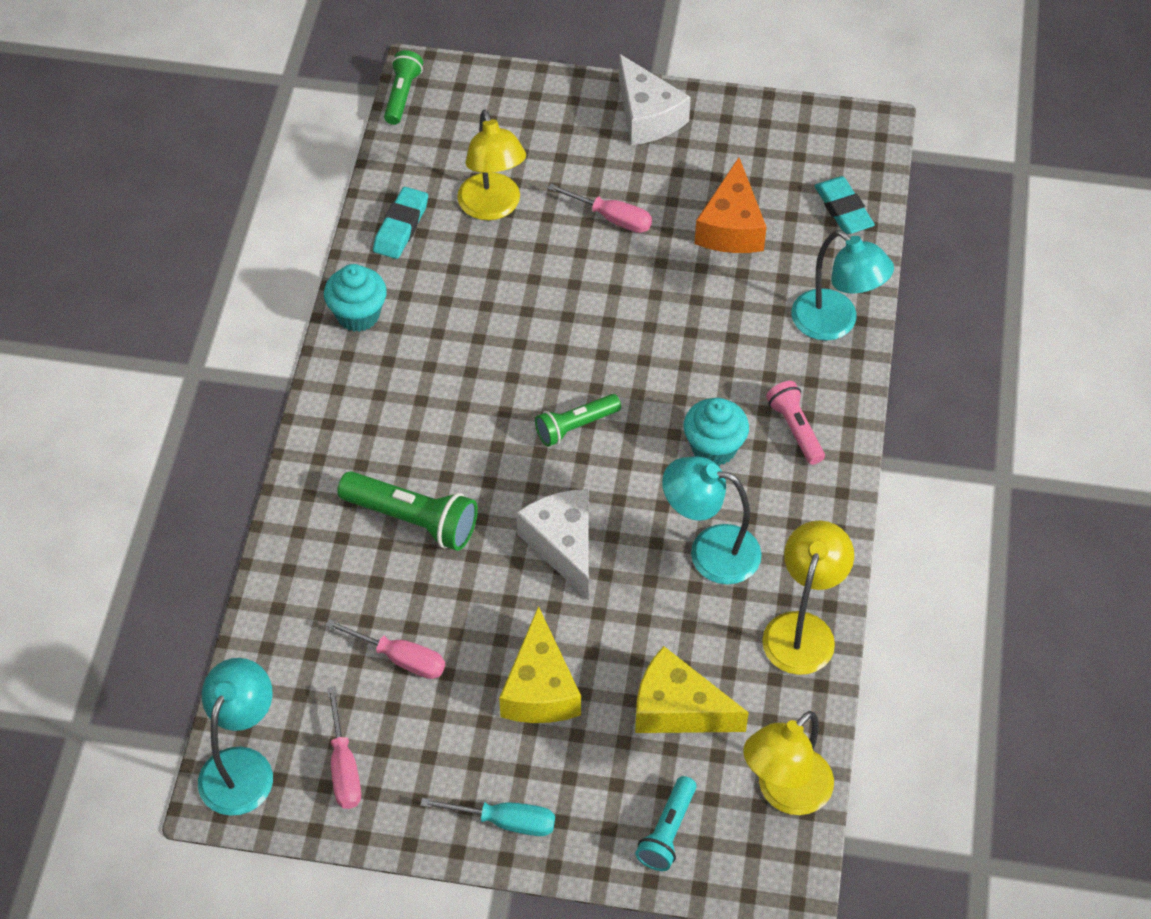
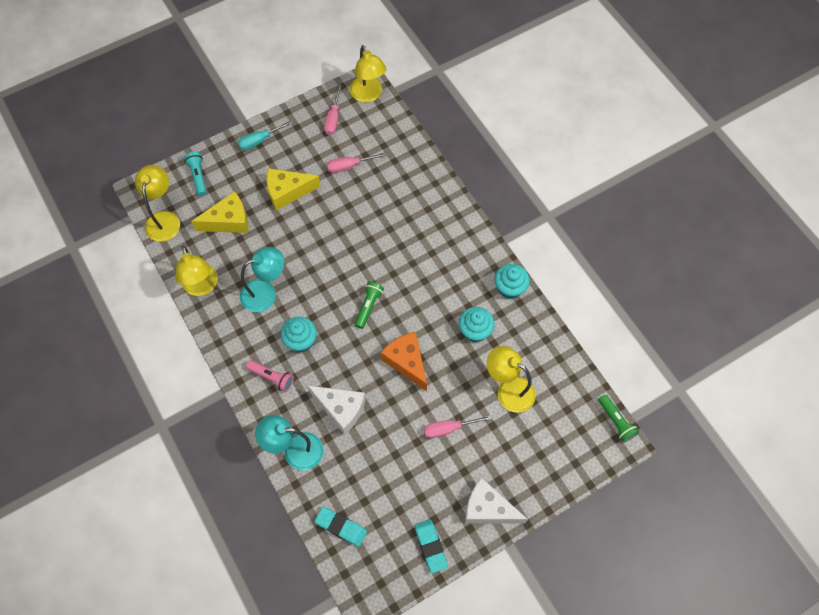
camera: 140 degrees right, 10 degrees up
turquoise lamp [198,658,273,816] -> yellow lamp [350,45,386,102]
pink screwdriver [327,686,361,809] -> pink screwdriver turned 120 degrees counterclockwise [324,85,342,135]
green flashlight [337,471,478,551] -> none
turquoise eraser [373,187,428,259] -> turquoise eraser moved to [414,519,448,573]
yellow cheese [499,606,581,723] -> yellow cheese turned 60 degrees counterclockwise [267,168,321,211]
white cheese [516,489,589,600] -> white cheese moved to [307,385,366,435]
orange cheese [695,157,767,253] -> orange cheese moved to [381,332,427,391]
none -> turquoise cupcake [459,307,495,343]

